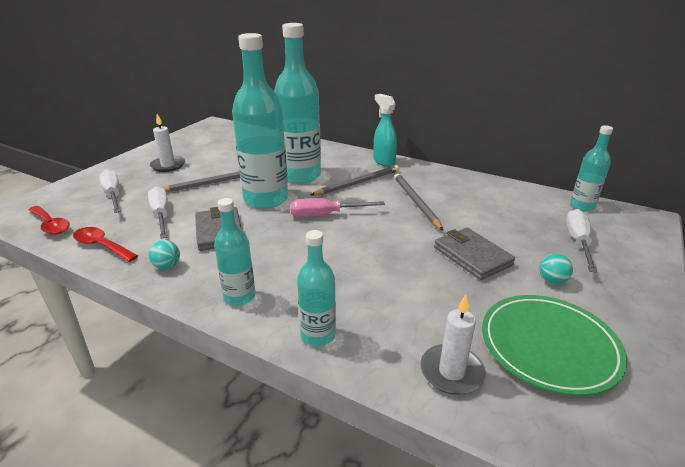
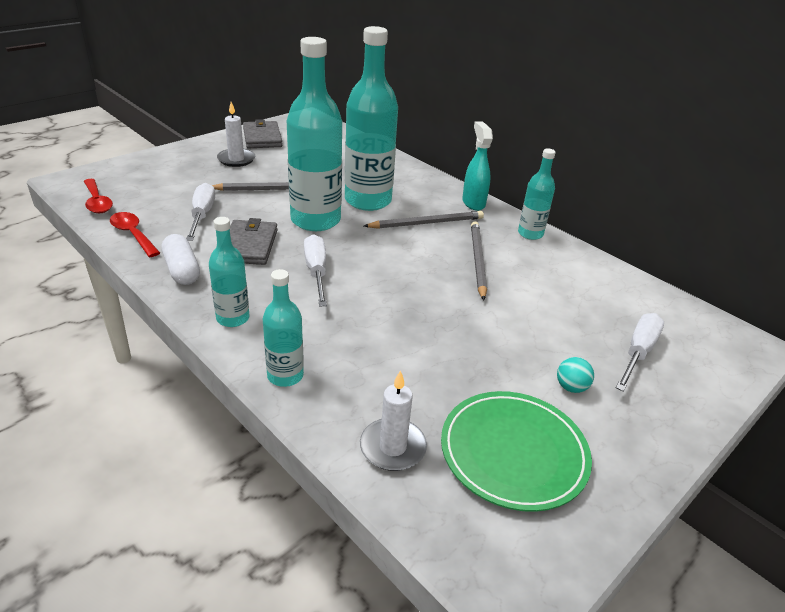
camera: 15 degrees right, 5 degrees up
white screwdriver [99,169,121,213] -> white screwdriver moved to [304,234,327,307]
turquoise ball [149,240,180,269] -> white capsule [161,234,200,285]
pink screwdriver [290,198,385,217] -> none
grey wallet [434,228,515,280] -> grey wallet moved to [243,119,282,148]
turquoise bottle [570,125,613,211] -> turquoise bottle moved to [518,148,556,240]

